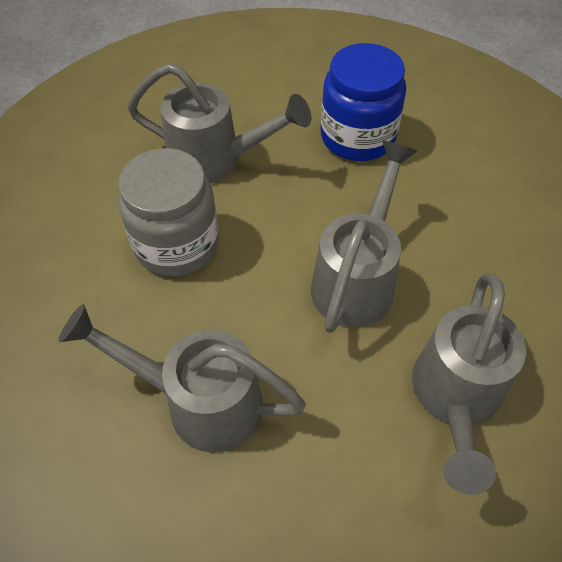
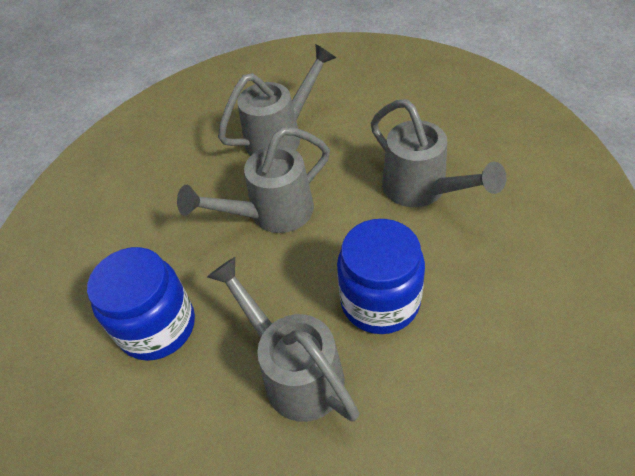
camera: 140 degrees left, 5 degrees down
grey jar [118,148,219,276] -> blue jar [337,219,425,334]

